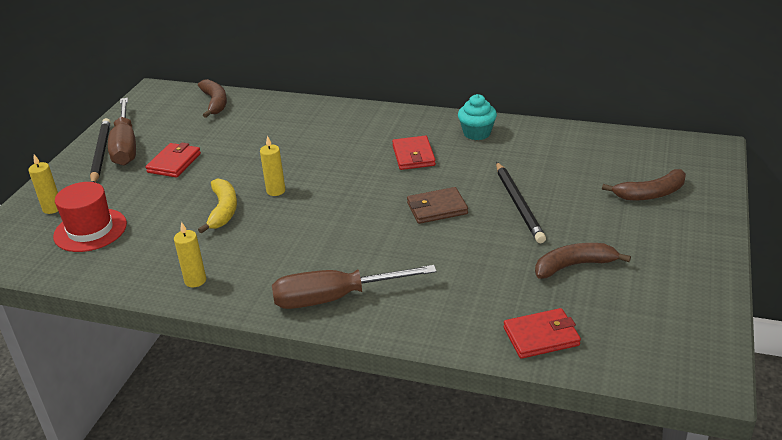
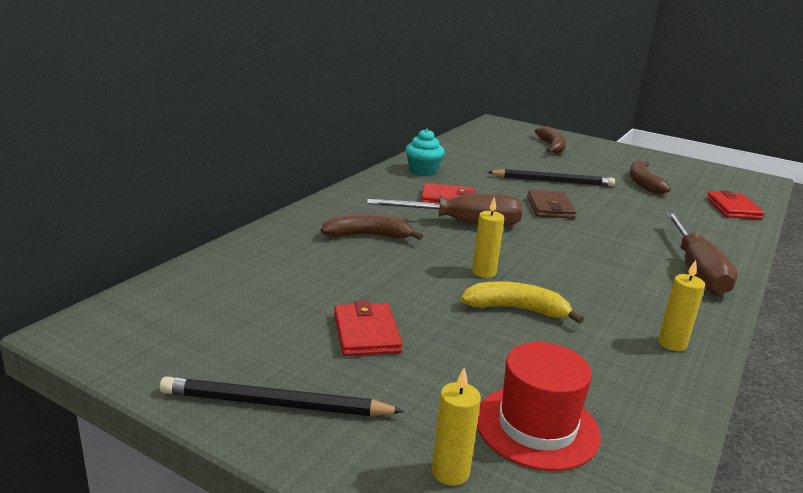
camera: 80 degrees left, 10 degrees down
brown screwdriver [108,98,136,166] -> brown screwdriver moved to [367,194,522,226]
red wallet [145,142,201,178] -> red wallet turned 45 degrees clockwise [334,300,402,356]
brown banana [198,79,227,118] -> brown banana moved to [321,213,423,240]

